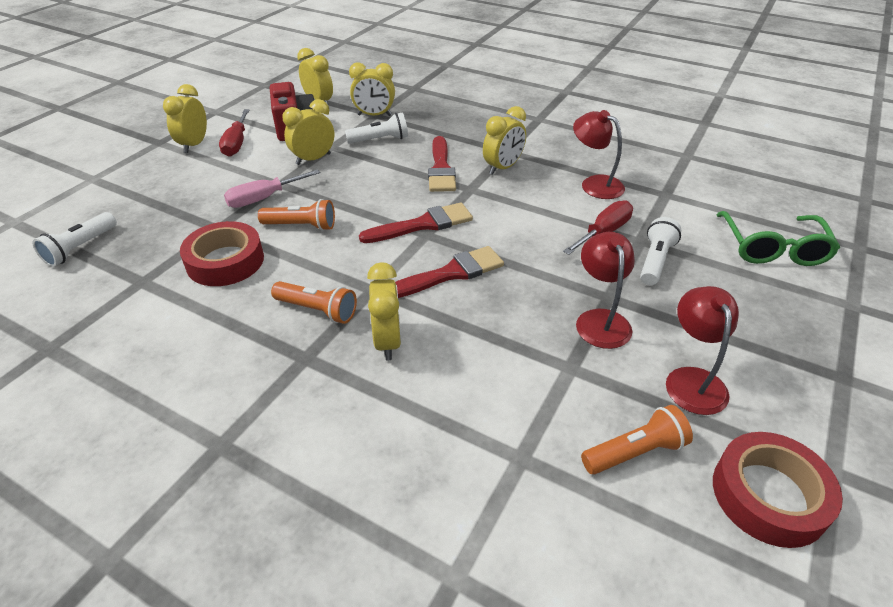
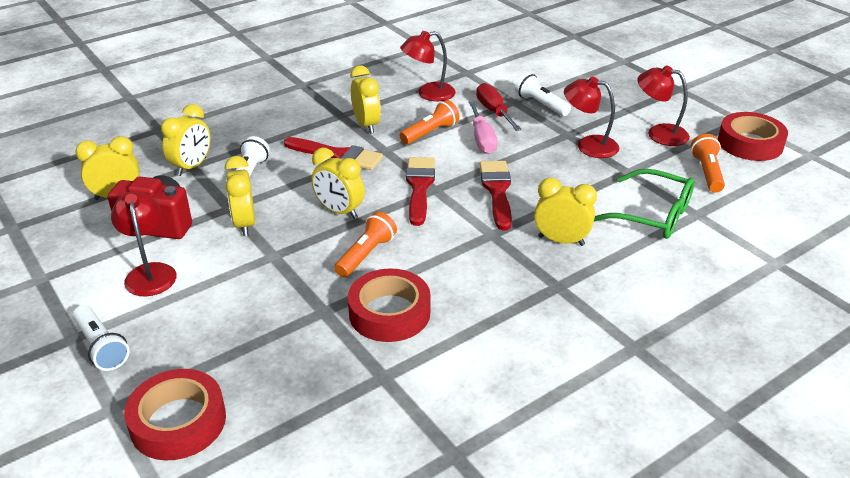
camera: 65 degrees left, 5 degrees down
white flashlight [32,212,117,267] -> white flashlight moved to [73,305,130,371]
yellow clock [163,84,207,153] -> yellow clock moved to [311,147,365,219]
red screwdriver [219,109,249,157] -> red lamp [111,191,177,296]
pink screwdriver [224,169,320,208] -> pink screwdriver moved to [469,101,498,154]
orange flashlight [271,281,357,324] -> orange flashlight moved to [399,100,460,144]
green glasses [717,211,840,266] -> green glasses moved to [594,169,695,239]
none -> red tape [124,369,226,461]

